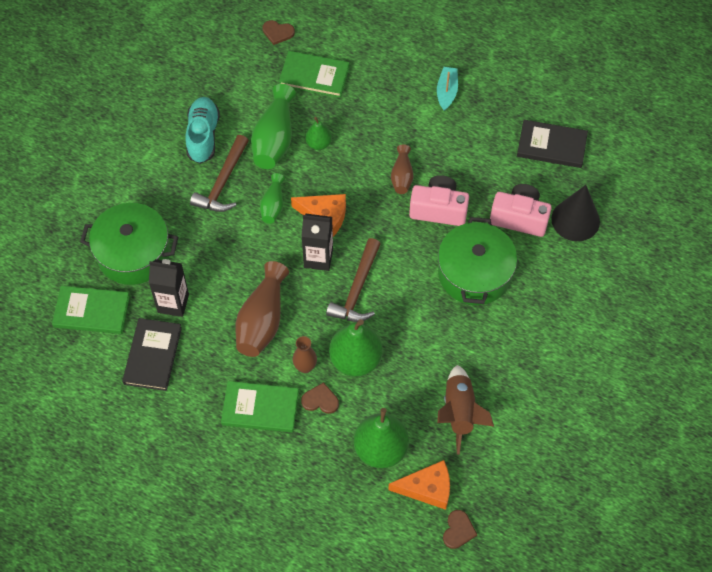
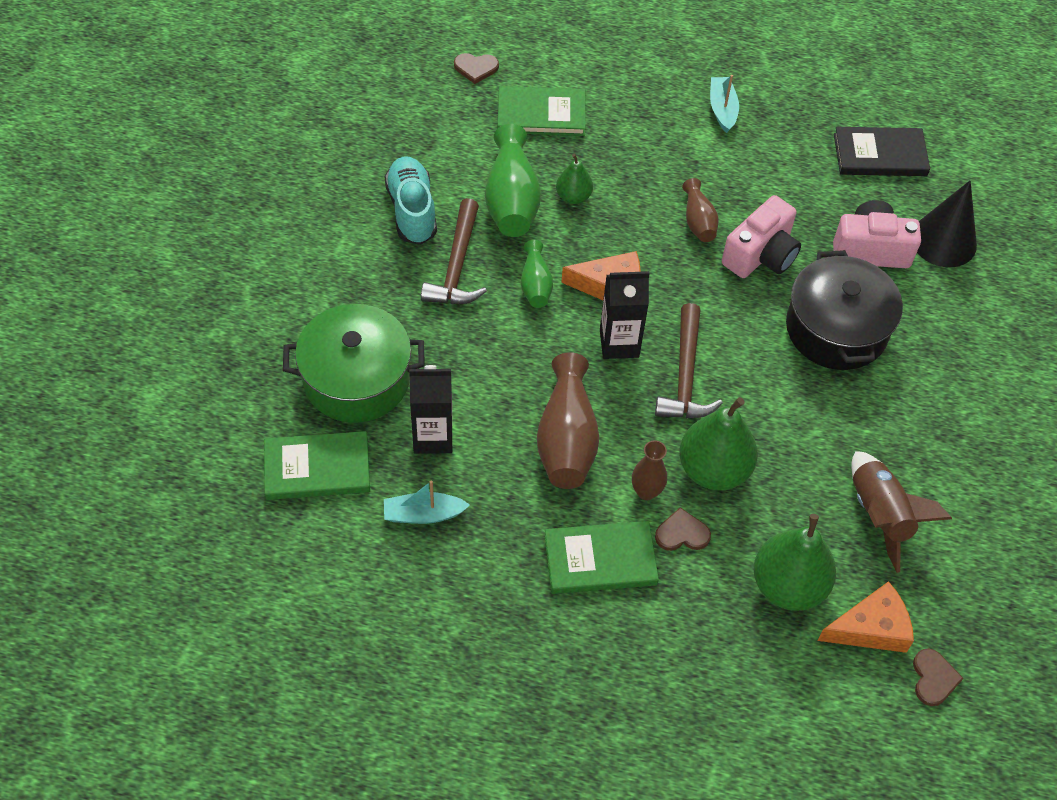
camera: 15 degrees left, 5 degrees down
black book [122,318,182,391] -> turquoise boat [384,481,470,524]
pink camera [409,175,469,226] -> pink camera turned 135 degrees clockwise [722,195,801,278]
green pot [438,217,517,305] -> black pot [786,250,903,370]

